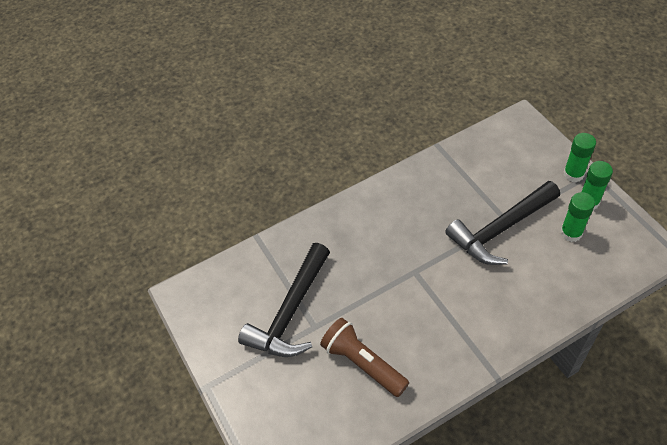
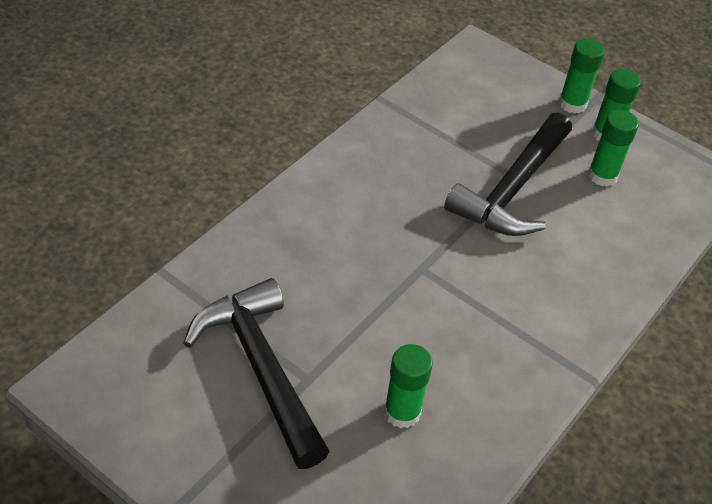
camera: 30 degrees left, 5 degrees down
black hammer [238,243,330,357] -> black hammer turned 150 degrees clockwise [183,278,330,469]
brown flashlight [320,318,409,397] -> green glue stick [384,344,433,428]

